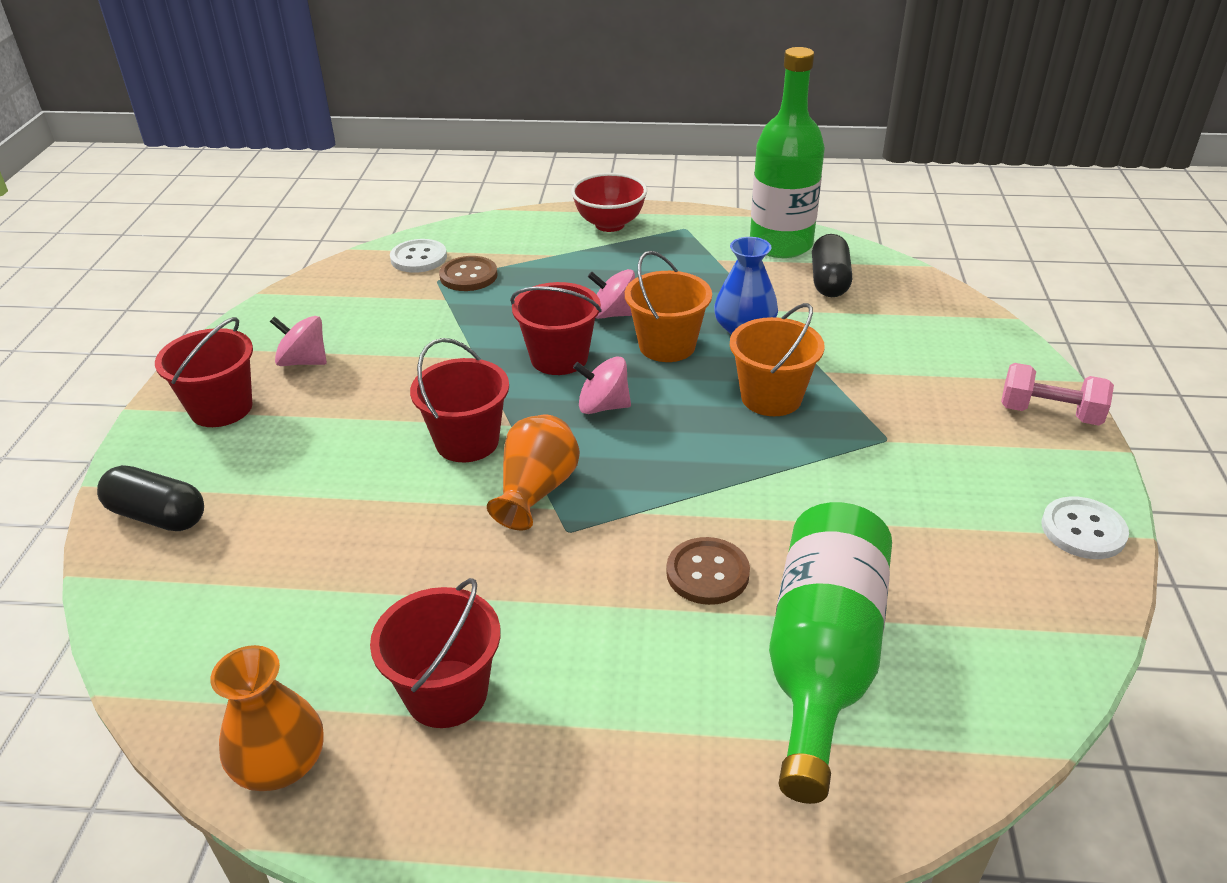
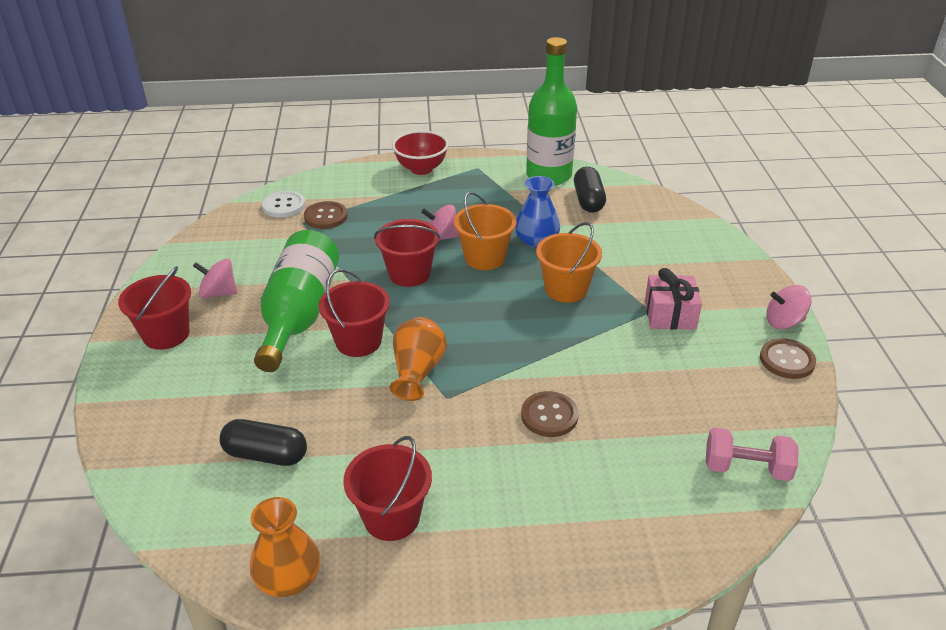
camera: 10 degrees left, 0 degrees up
black capsule [97,465,204,531] -> black capsule moved to [220,419,307,466]
pink spinning top [573,357,631,414] -> pink spinning top moved to [766,285,812,329]
green bottle [769,502,892,804] -> green bottle moved to [254,230,339,372]
pink dumbbell [1001,363,1114,425] -> pink dumbbell moved to [706,427,798,481]
white button [1041,496,1129,559] -> brown button [760,338,816,379]
none -> pink gift [645,268,702,330]

